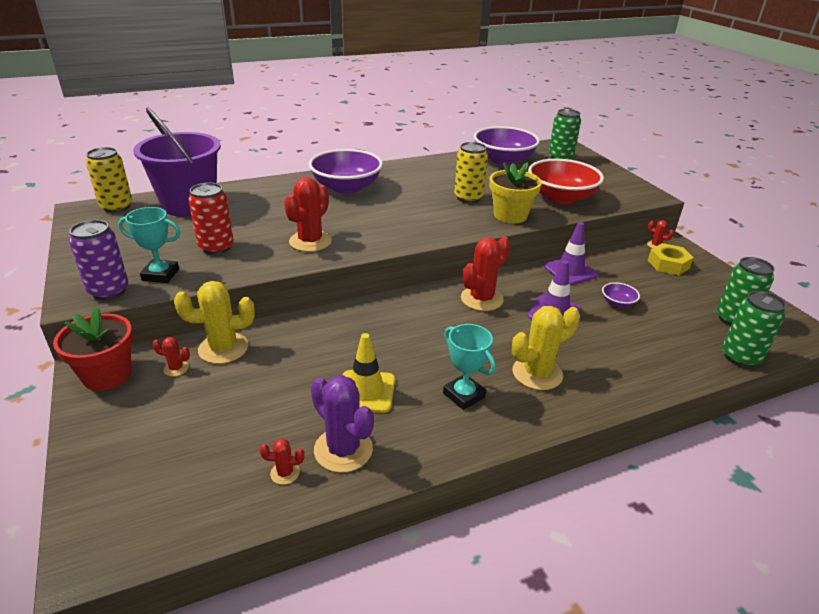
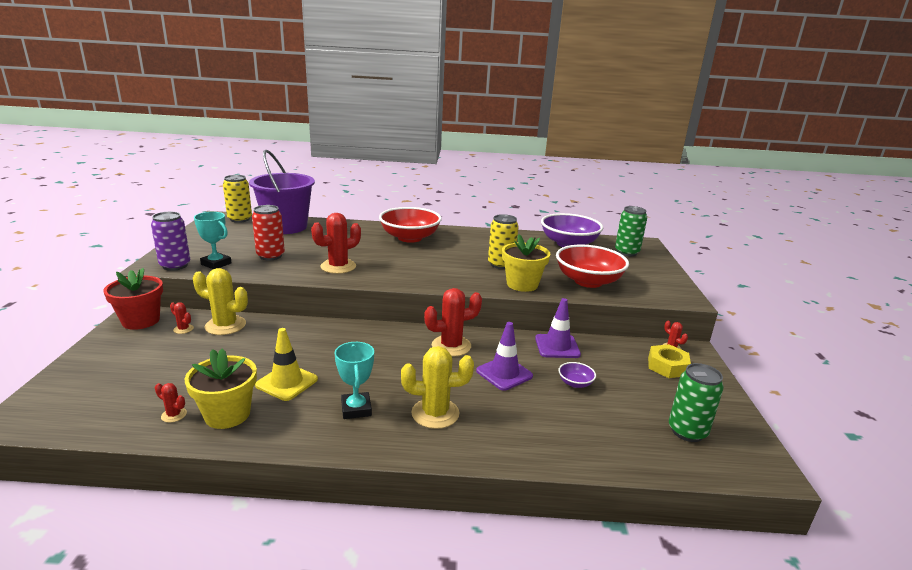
camera: 25 degrees right, 10 degrees down
purple bowl [309,149,383,194] -> red bowl [379,207,442,243]
purple cactus [311,375,374,473] -> yellow flower pot [185,348,257,429]
green can [722,291,786,367] -> none

